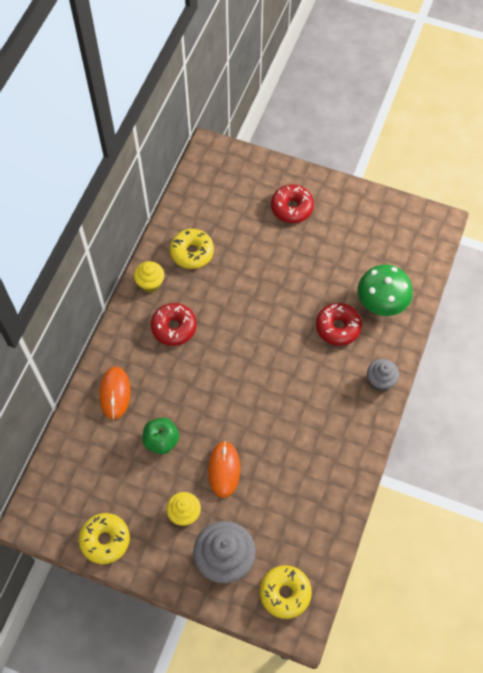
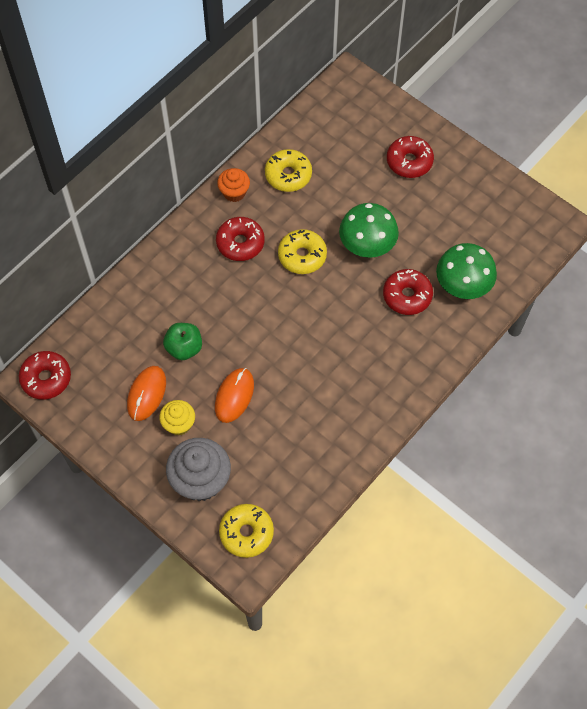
camera: 20 degrees right, 0 degrees up
yellow donut [79,513,130,564] -> yellow donut moved to [278,229,327,274]
orange mouse [99,366,131,420] -> orange mouse moved to [127,366,166,421]
yellow cupcake [134,261,164,293] -> orange cupcake [217,168,250,202]
grey cupcake [367,359,399,391] -> none
none -> red donut [19,351,71,400]
none -> green mushroom [339,203,399,258]

